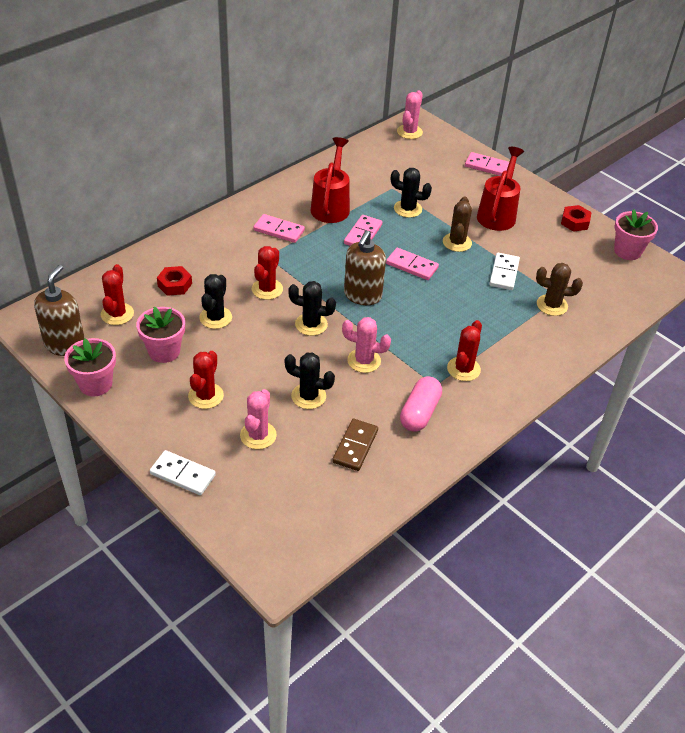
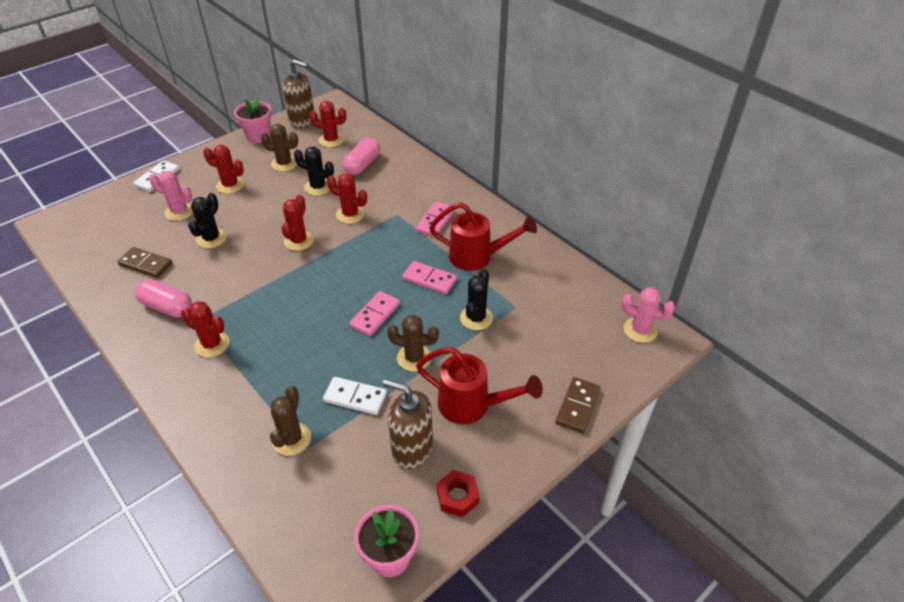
camera: 95 degrees right, 0 degrees up
pink flower pot [136,307,185,363] -> brown cactus [261,124,298,171]
red nut [157,266,192,296] -> pink capsule [343,138,380,175]
black cactus [288,281,336,336] -> red cactus [281,195,314,251]
pink cactus [342,317,391,373] -> none
brown soap dispenser [344,230,386,305] -> brown soap dispenser moved to [383,379,433,469]
pink domino [465,152,509,176] -> brown domino [556,377,600,433]

